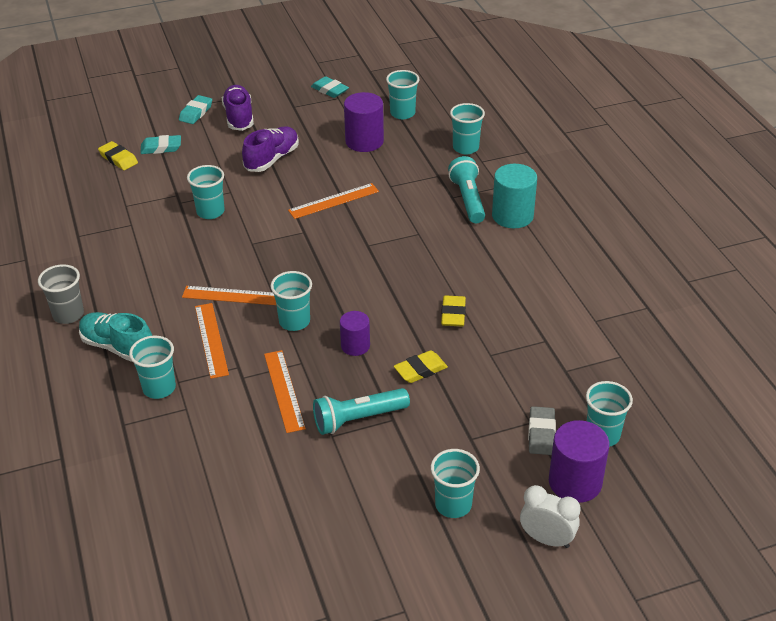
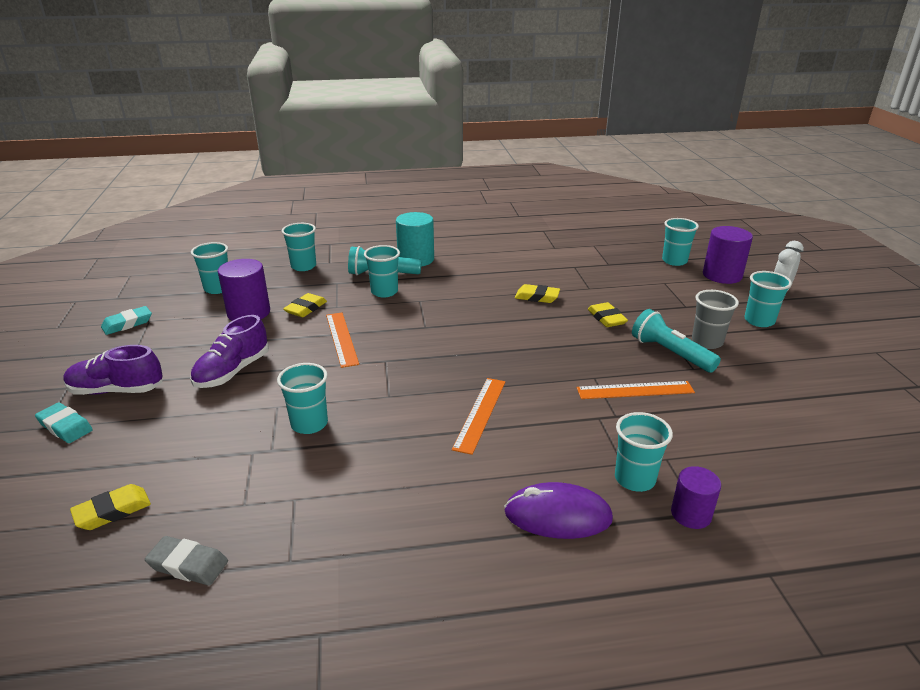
camera: 80 degrees left, 10 degrees down
grey cup [38,264,84,324] -> grey cup moved to [692,290,739,349]
turquoise shoe [79,312,152,362] -> purple mouse [504,482,613,539]
turquoise eraser [140,135,181,154] -> none
orange ruler [195,303,229,379] -> none
purple shoe [242,126,299,172] -> purple shoe turned 105 degrees counterclockwise [190,315,269,388]
turquoise cup [271,271,312,331] -> turquoise cup moved to [364,245,400,297]
turquoise flashlight [313,388,410,435] -> turquoise flashlight turned 150 degrees clockwise [632,309,721,373]
purple cylinder [340,311,370,356] -> purple cylinder moved to [671,466,721,529]
grey eraser [528,406,556,455] -> grey eraser moved to [145,536,228,585]
none -> yellow eraser [283,293,327,317]

